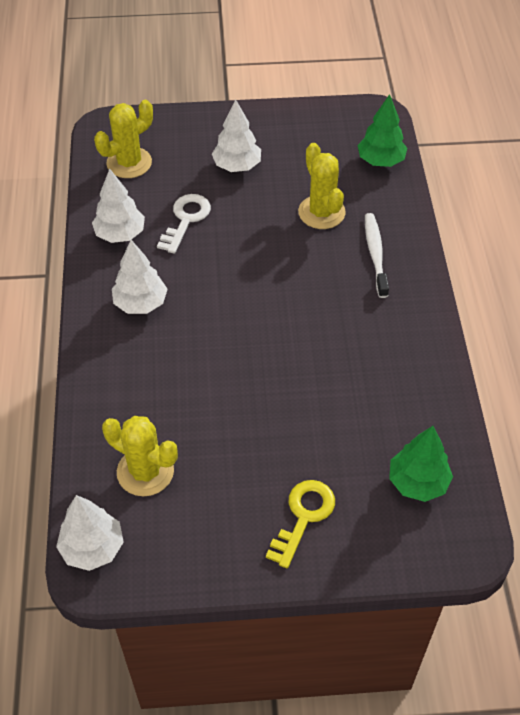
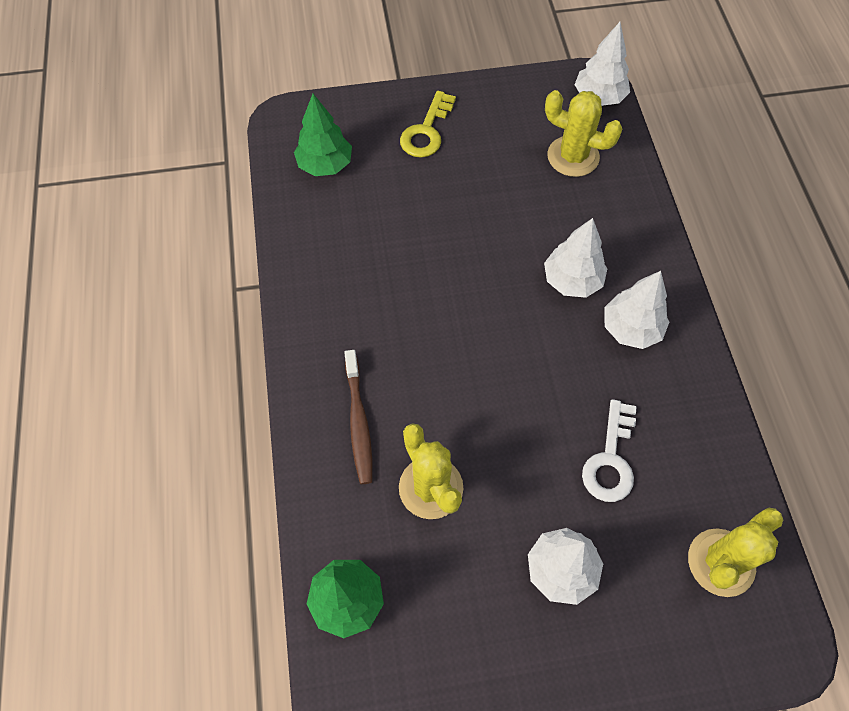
camera: 175 degrees right, 10 degrees up
white tree [92,169,145,243] -> white tree moved to [544,218,607,298]
white toothbrush [365,213,389,298] -> brown toothbrush [344,350,373,484]

